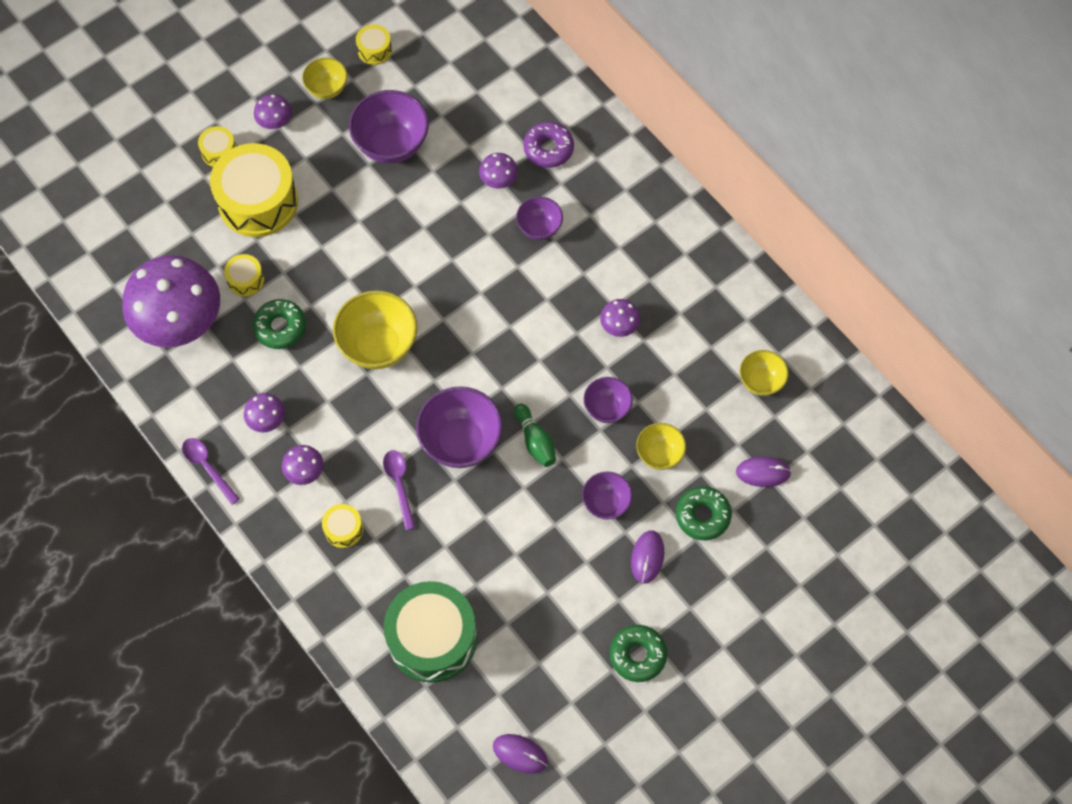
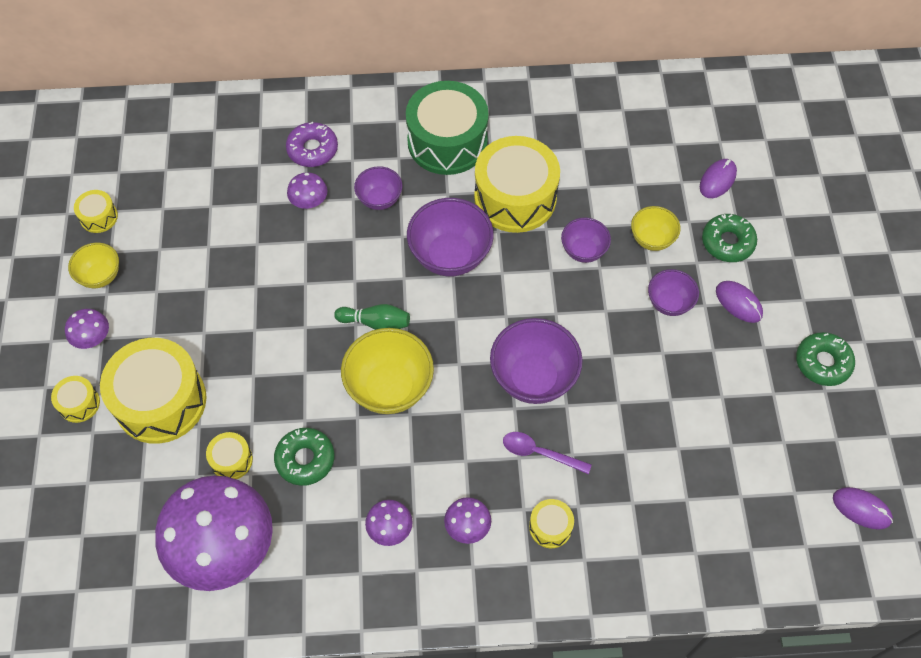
camera: 55 degrees left, 5 degrees down
purple spoon [182,438,240,505] -> none
purple bowl [349,90,429,164] -> purple bowl moved to [407,198,494,276]
green drum [384,581,477,683] -> green drum moved to [406,81,489,175]
purple mouse [493,734,548,774] -> purple mouse turned 60 degrees clockwise [833,487,893,530]
green bowling pin [514,403,556,467] -> green bowling pin moved to [334,304,410,330]
purple mushroom [600,299,641,337] -> yellow drum [474,136,560,233]
yellow bowl [740,350,788,396] -> none

